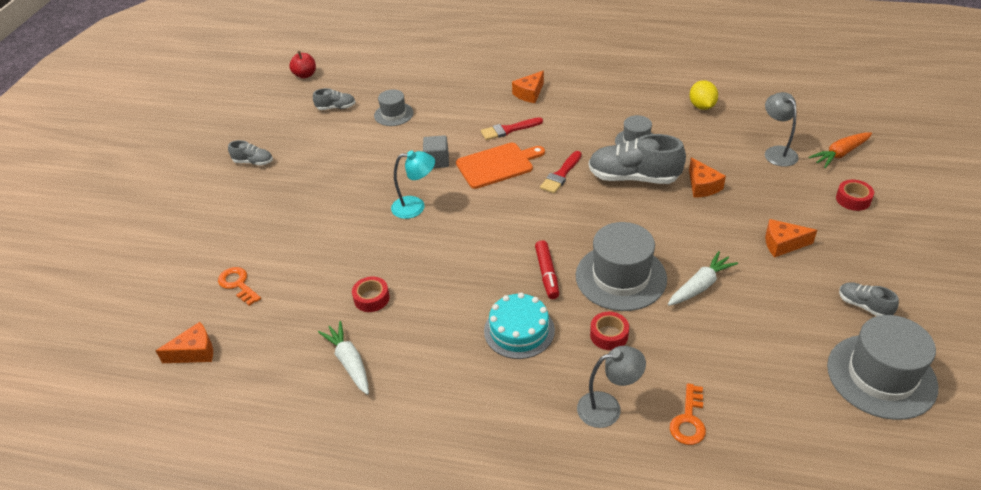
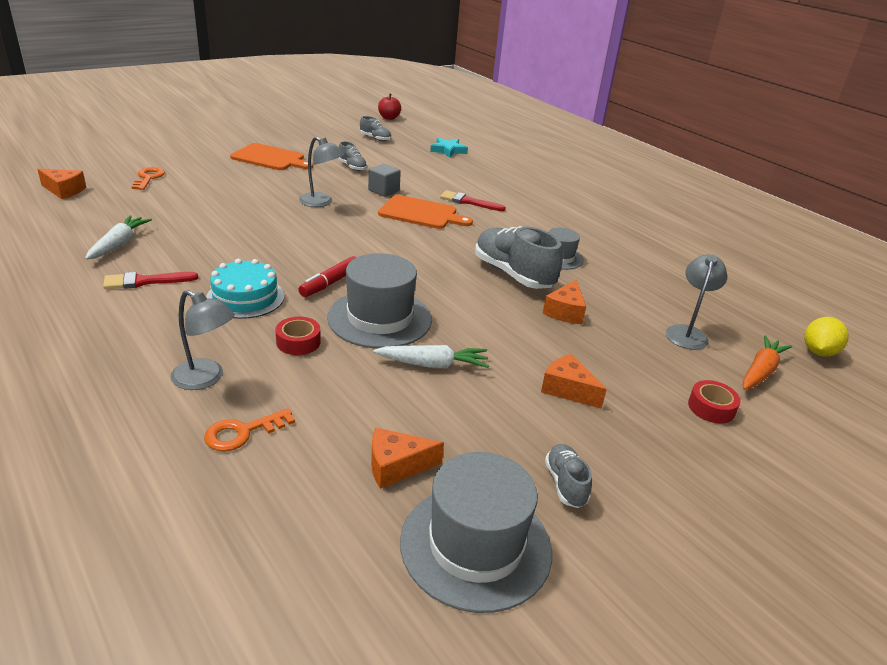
camera: 35 degrees right, 10 degrees down
grey shoe [228,140,273,166] -> grey shoe moved to [338,141,367,171]
red tape [352,277,390,312] -> none
grey hat [374,89,414,126] -> none
turquoise lamp [391,150,435,219] -> grey lamp [299,137,344,207]
orange cheese [512,71,544,103] -> orange cheese moved to [371,428,444,489]
red brush [540,151,582,193] -> red brush moved to [103,272,198,289]
yellow lemon [690,80,718,110] -> yellow lemon moved to [804,317,849,357]
orange carrot [809,132,872,168] -> orange carrot turned 120 degrees clockwise [743,335,792,390]
none -> orange cutting board [230,143,313,170]
none -> turquoise star [430,138,468,158]

